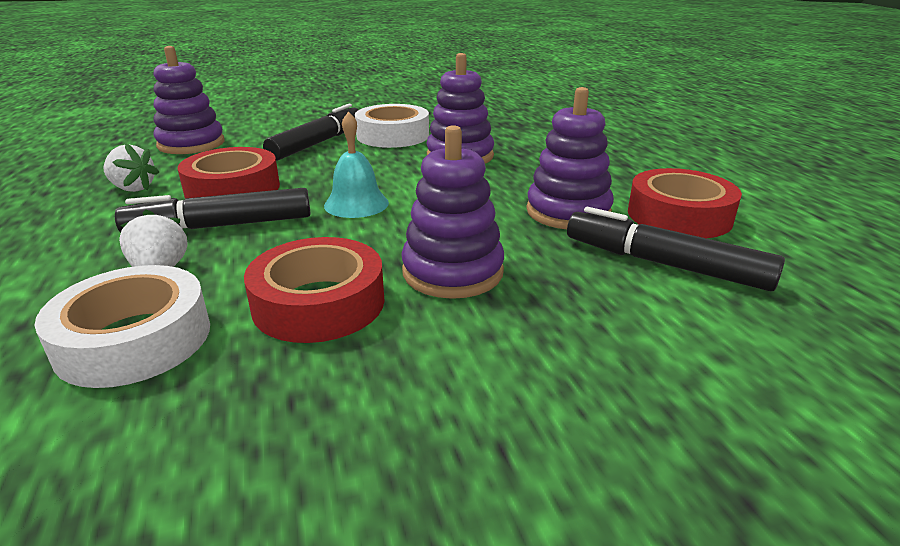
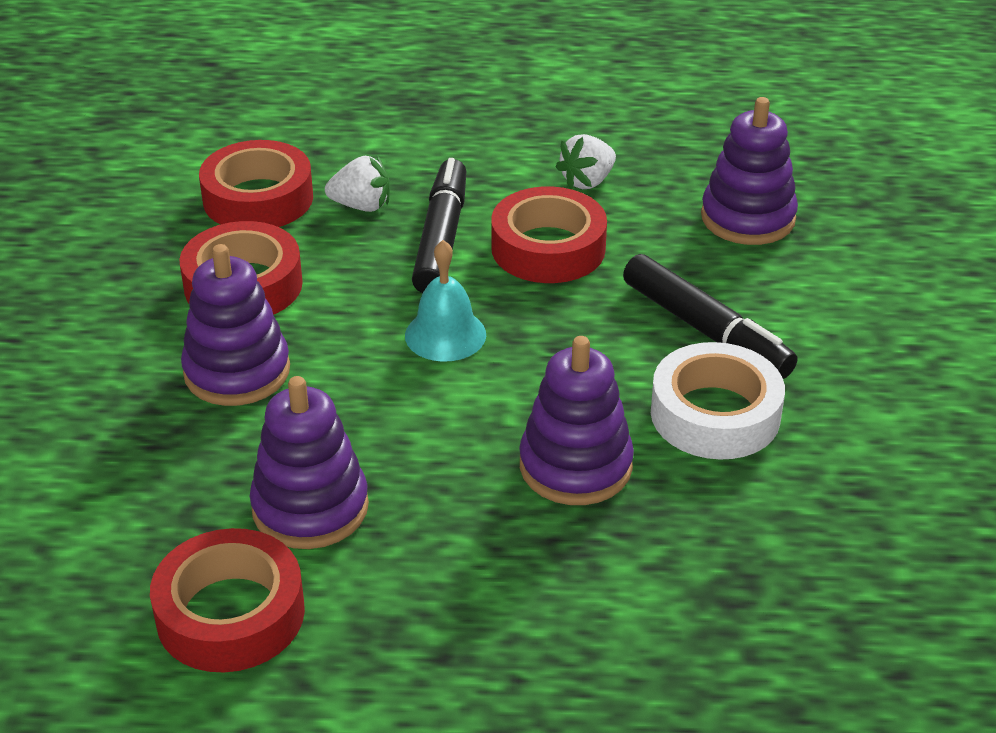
camera: 110 degrees right, 10 degrees up
white tape [35,265,210,388] -> red tape [199,140,313,227]
black marker [567,207,785,291] -> none

